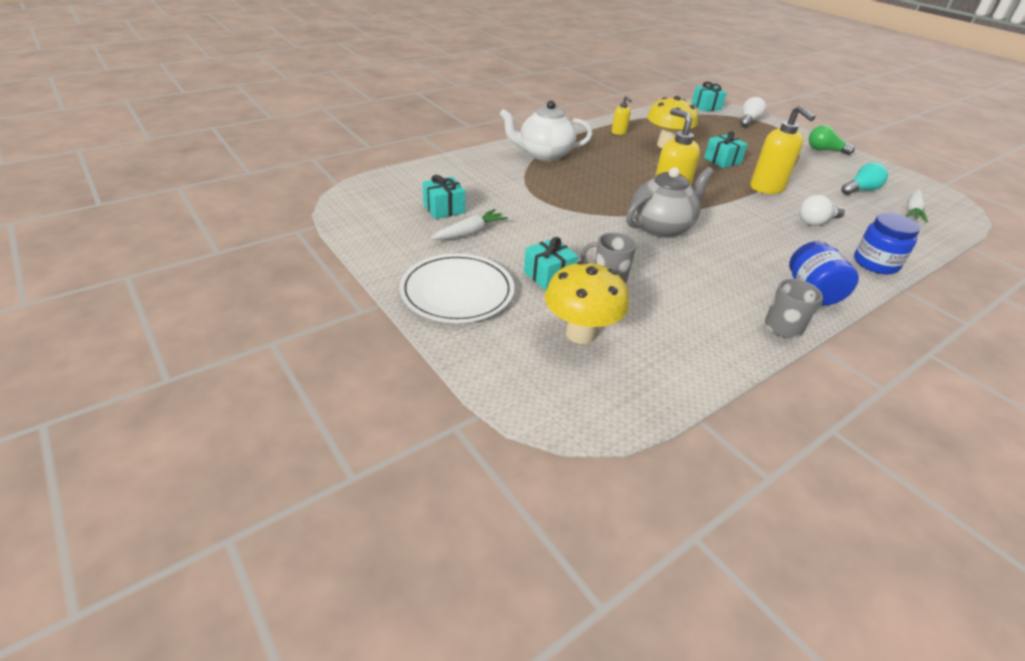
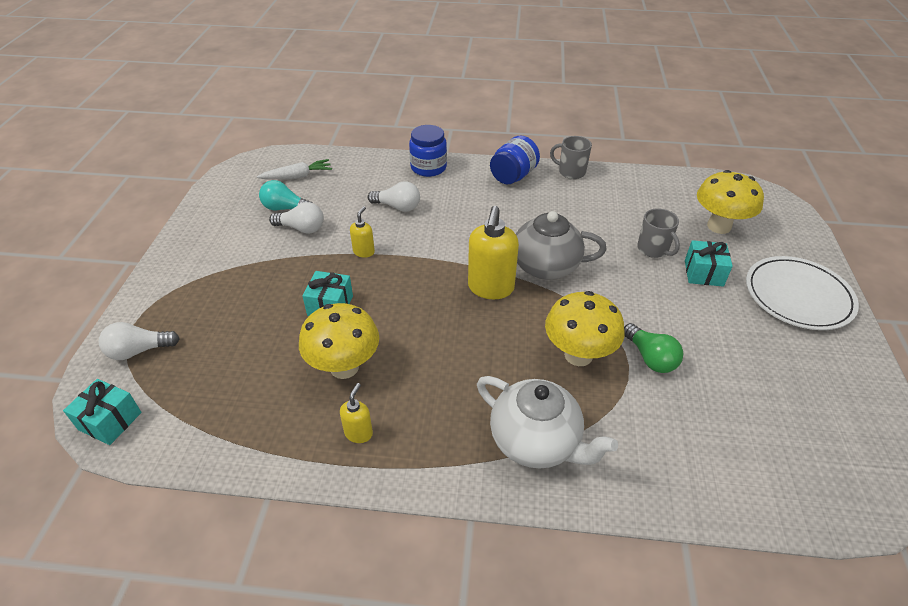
camera: 135 degrees left, 5 degrees up
turquoise gift [423,175,465,219] -> none
white carrot [431,209,508,240] -> none
yellow soap dispenser [750,105,816,194] -> yellow soap dispenser [350,206,375,258], size x0.51
green light bulb [809,125,855,155] -> green light bulb moved to [624,323,683,373]
none -> white light bulb [269,202,324,234]
none -> yellow mushroom [545,291,625,366]

